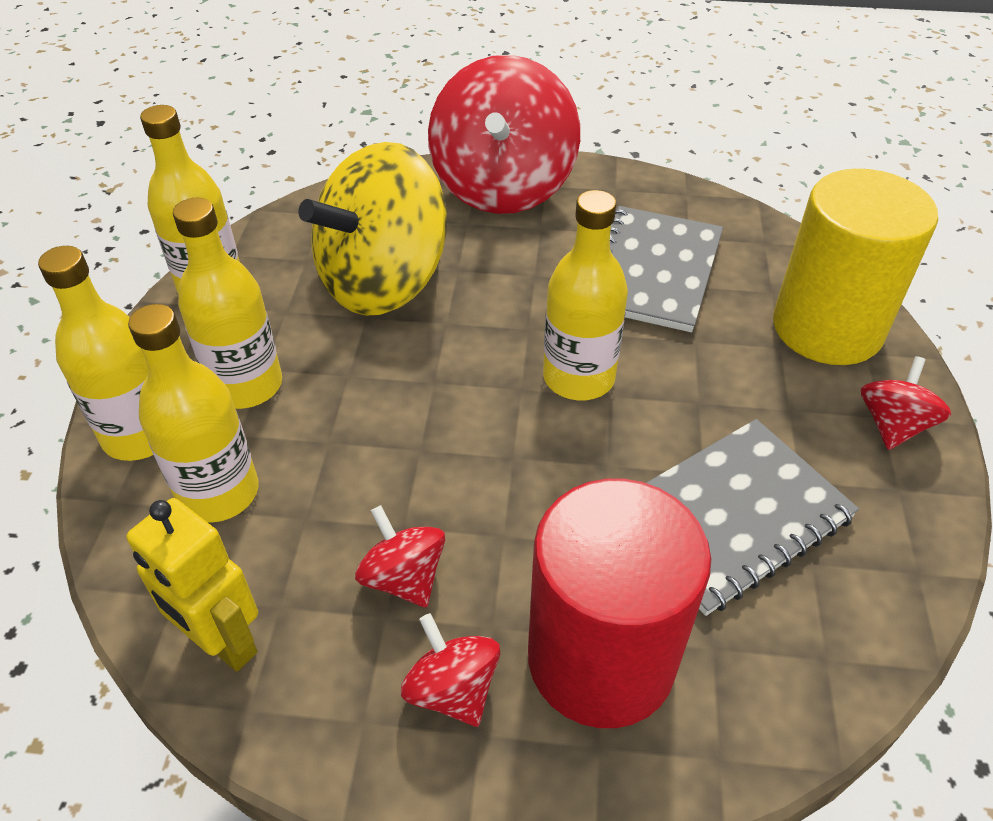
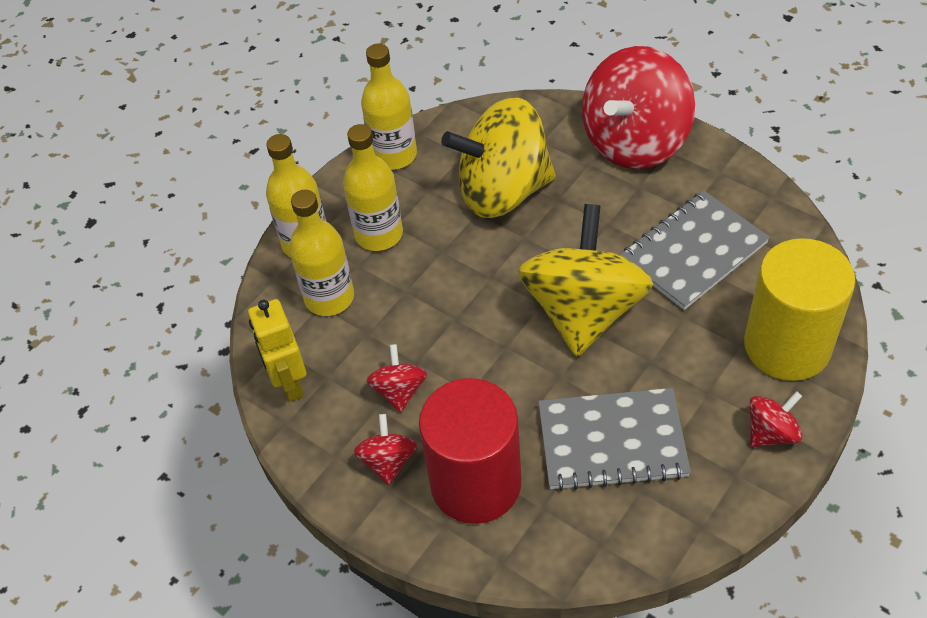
camera: 35 degrees right, 5 degrees up
yellow bottle [543,190,628,400] -> yellow spinning top [518,204,653,357]

